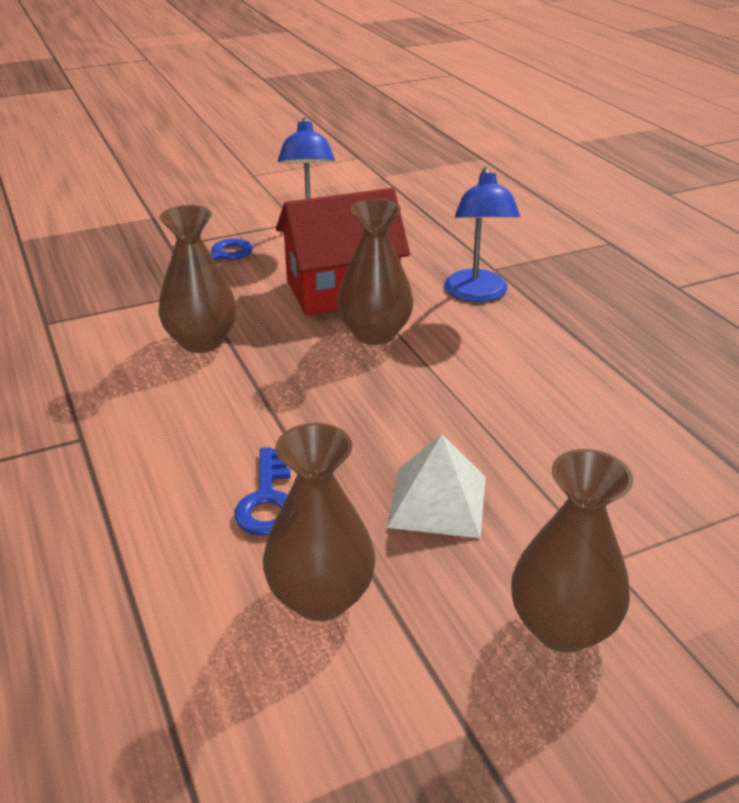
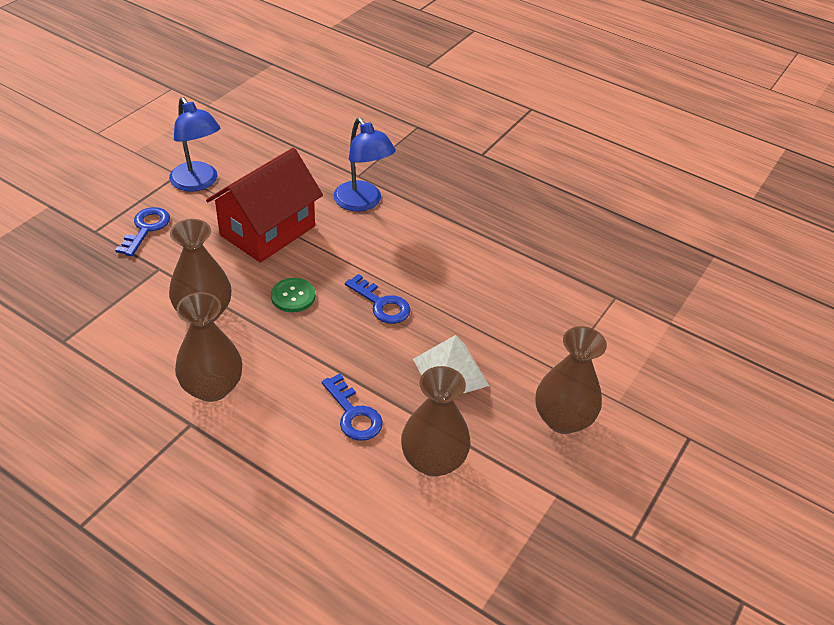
camera: 35 degrees left, 10 degrees up
brown vase [337,199,413,345] -> brown vase moved to [175,292,242,402]
none -> green button [271,278,315,312]
none -> blue key [345,274,411,324]

